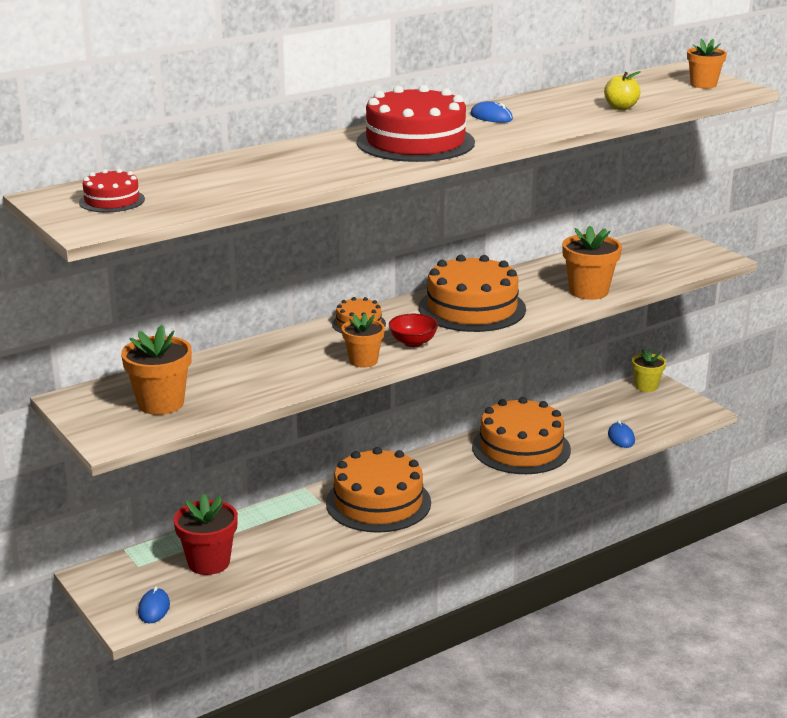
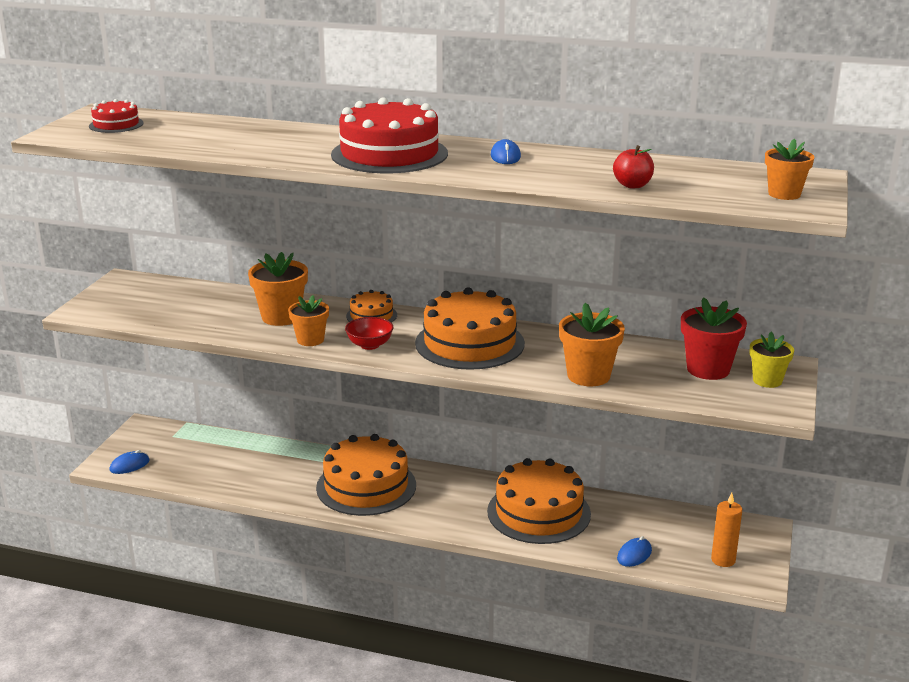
camera: 50 degrees right, 0 degrees up
orange flower pot [121,325,192,415] -> orange flower pot moved to [248,252,308,326]
red flower pot [174,494,238,575] -> red flower pot moved to [681,297,747,380]
yellow apple [604,71,641,110] -> red apple [613,145,654,188]
yellow flower pot [632,349,666,392] -> yellow flower pot moved to [750,332,794,388]
none -> orange candle [711,493,742,567]

